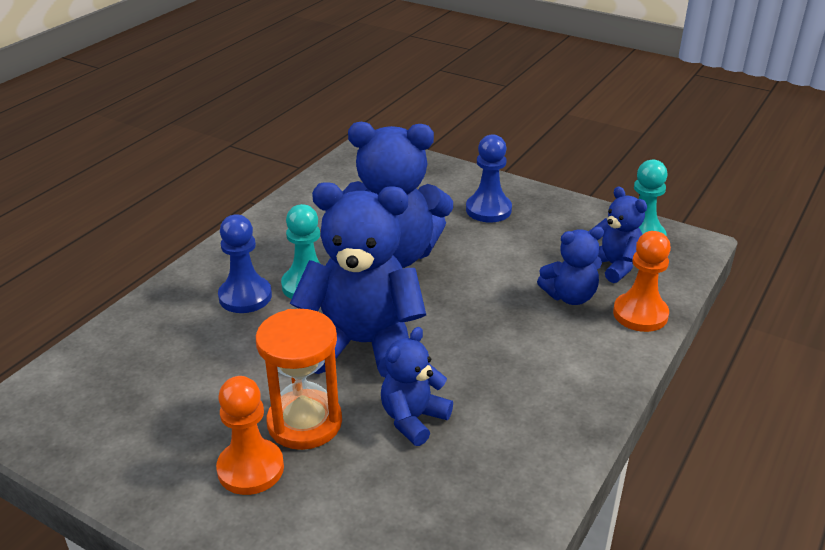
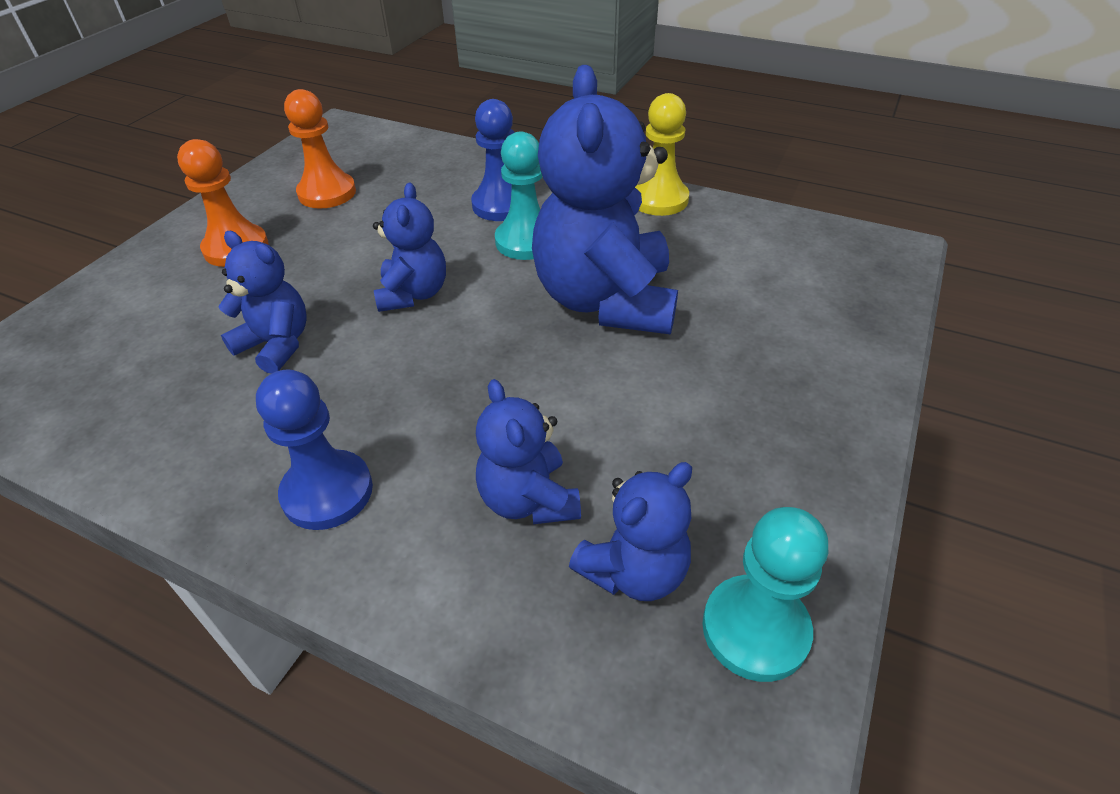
camera: 85 degrees right, 10 degrees up
orange hourglass [256,309,342,450] -> none
blue teddy bear [290,182,426,378] -> blue teddy bear [373,183,446,312], size x0.52
blue pawn [466,134,512,222] -> blue pawn moved to [256,369,373,530]
orange pawn [613,231,671,332] -> orange pawn moved to [284,89,356,209]
none -> yellow pawn [635,93,689,216]

